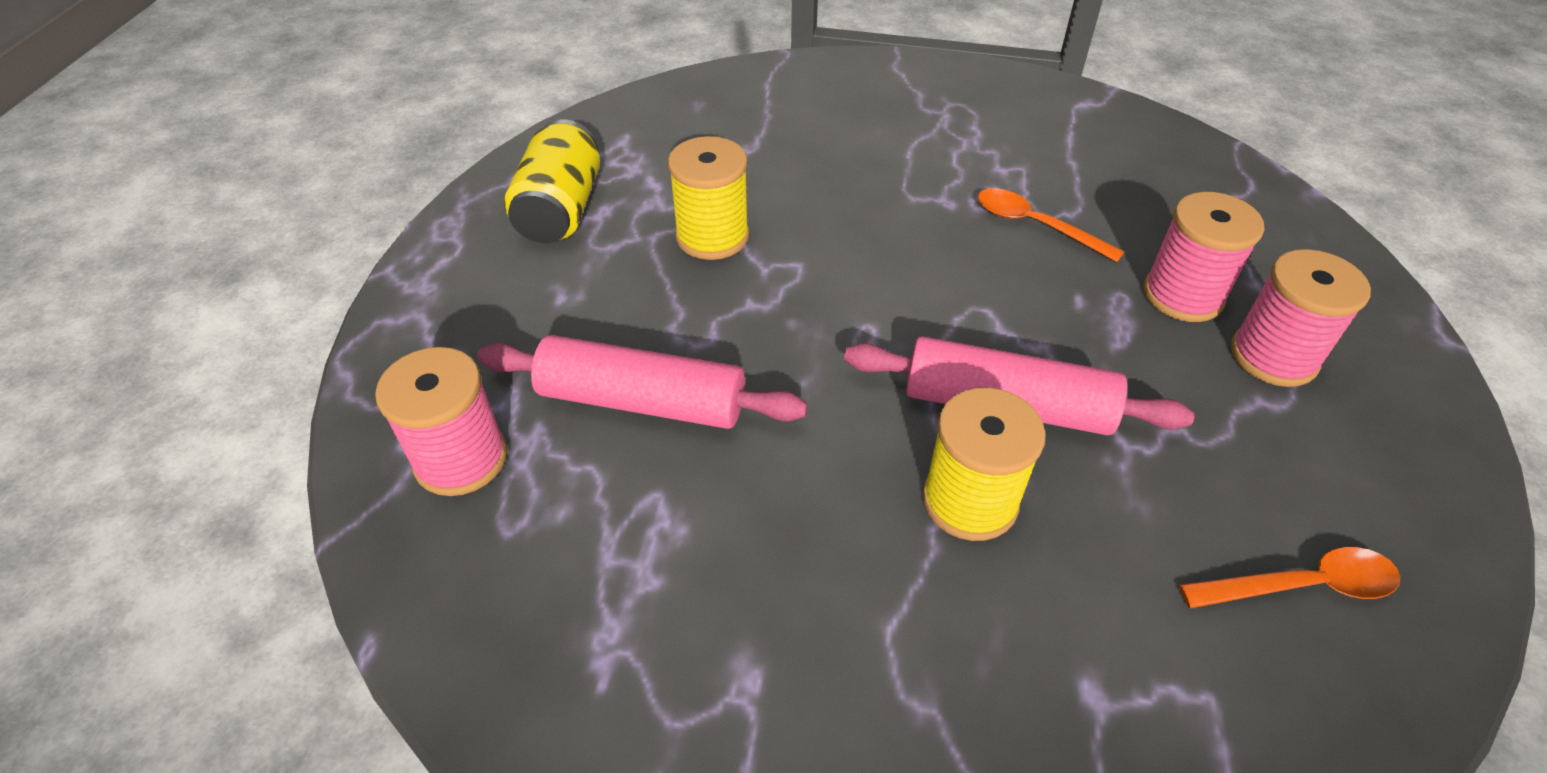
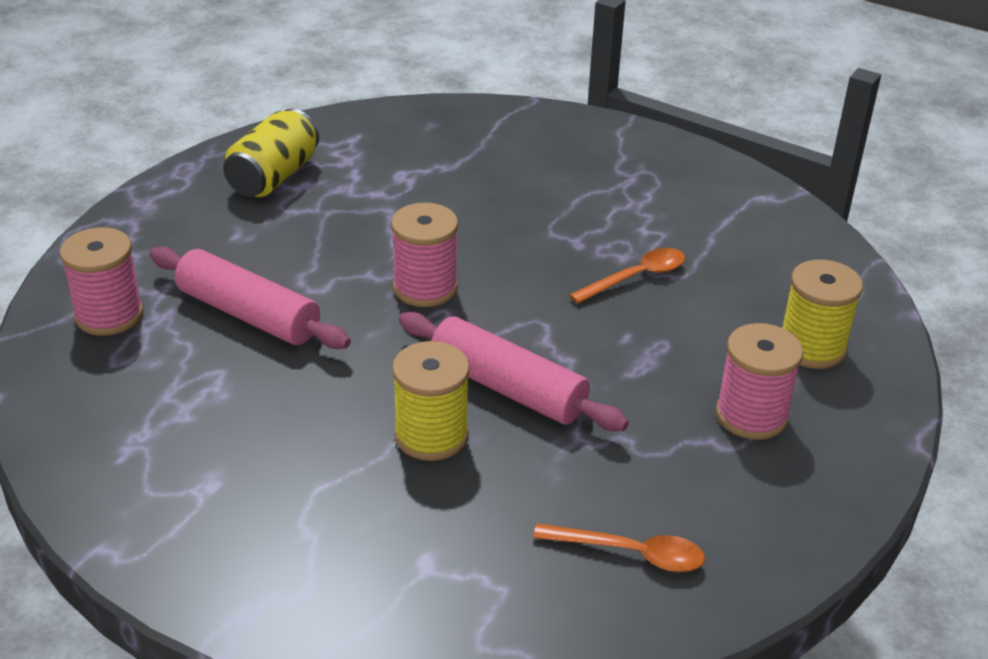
camera: 20 degrees right, 10 degrees down
yellow spool [668,136,749,260] -> yellow spool moved to [782,259,863,369]
orange spoon [977,188,1125,262] -> orange spoon turned 90 degrees clockwise [569,248,685,304]
pink spool [1143,192,1264,322] -> pink spool moved to [391,203,458,307]

